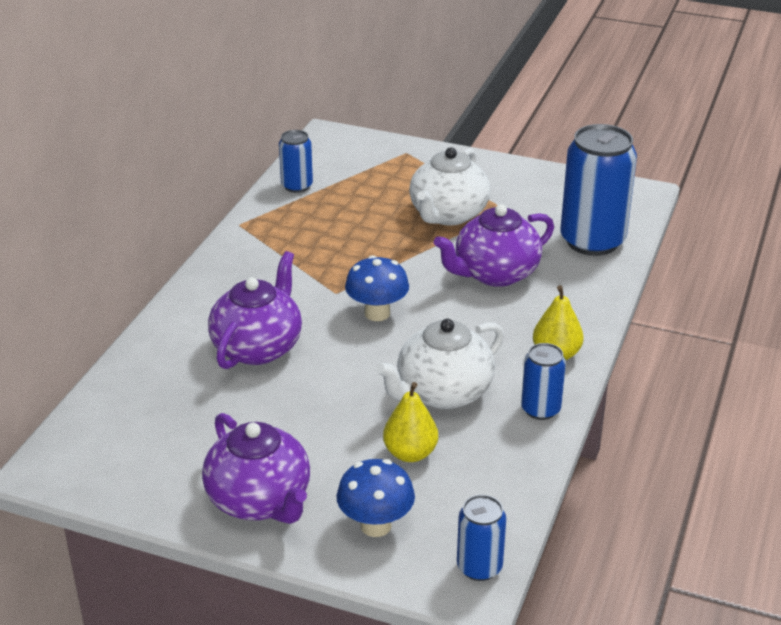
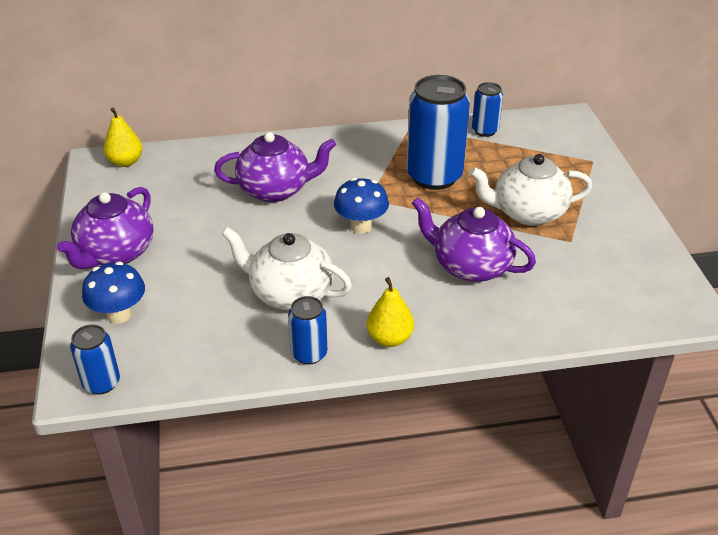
camera: 60 degrees right, 5 degrees up
yellow pear [383,382,438,462] -> yellow pear moved to [103,107,143,167]
blue can [560,124,637,256] -> blue can moved to [406,75,470,190]

